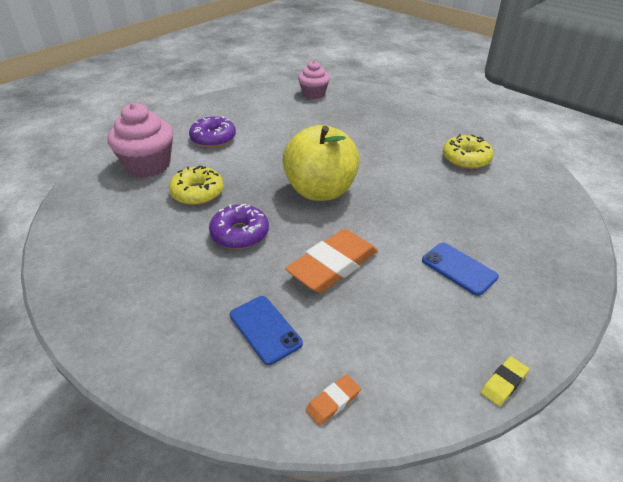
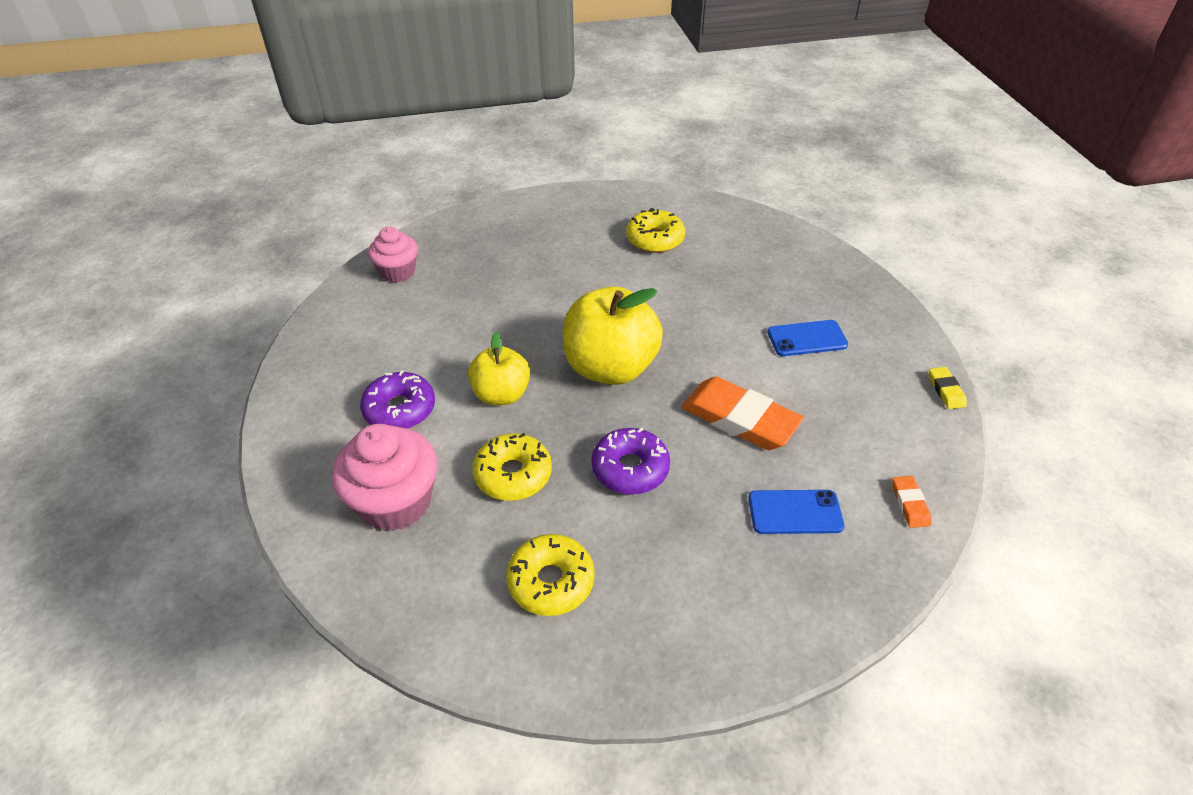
camera: 55 degrees left, 5 degrees up
orange eraser [285,229,378,293] -> orange eraser turned 45 degrees counterclockwise [681,377,804,450]
none -> yellow apple [468,333,530,405]
none -> yellow donut [506,534,595,616]

